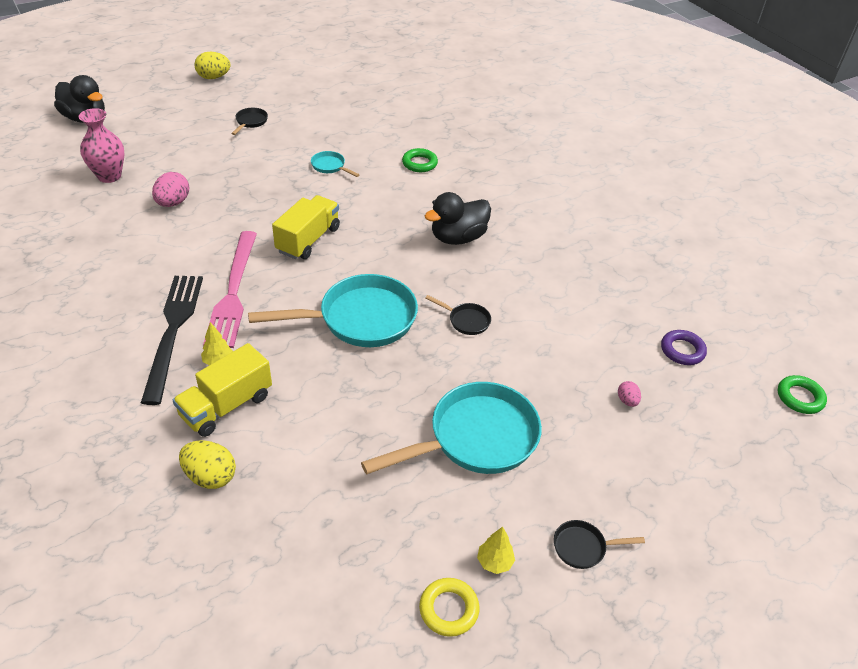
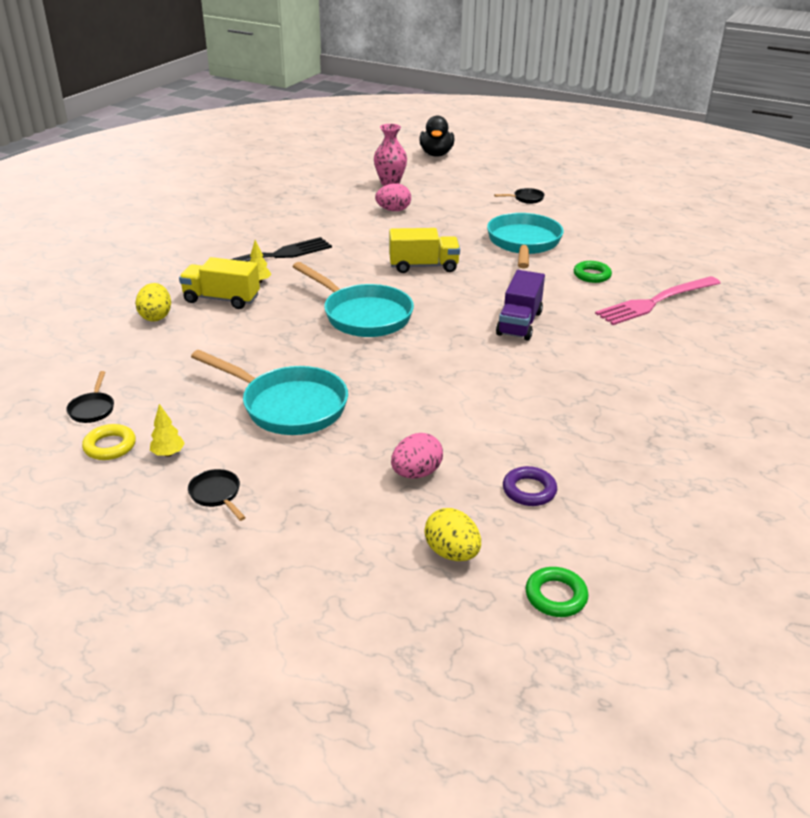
camera: 60 degrees right, 10 degrees down
yellow egg [194,52,231,79] -> yellow egg moved to [424,508,481,561]
pink fork [203,231,257,348] -> pink fork moved to [595,276,720,325]
turquoise pan [311,151,360,177] -> turquoise pan [487,213,564,269], size x2.30
black duck [425,192,491,245] -> purple truck [496,270,545,341]
black pan [425,295,491,335] -> black pan moved to [66,371,114,423]
pink egg [618,381,641,407] -> pink egg [391,433,443,478], size x1.82

